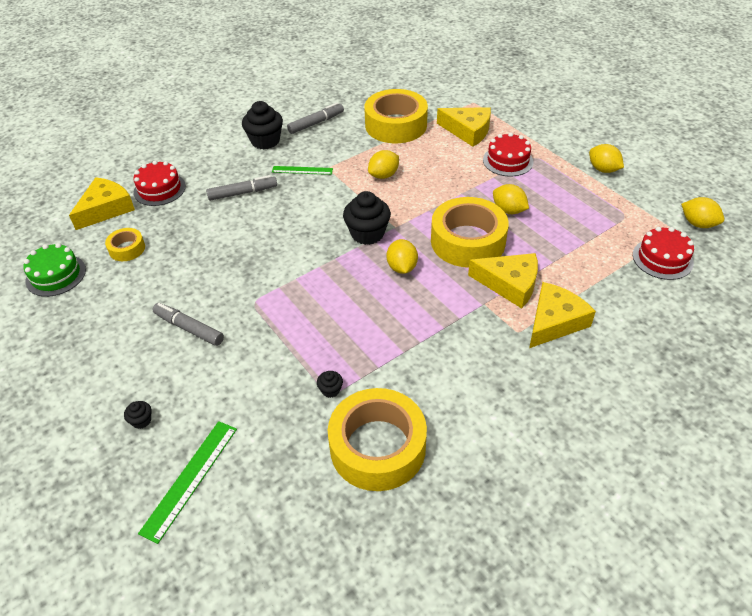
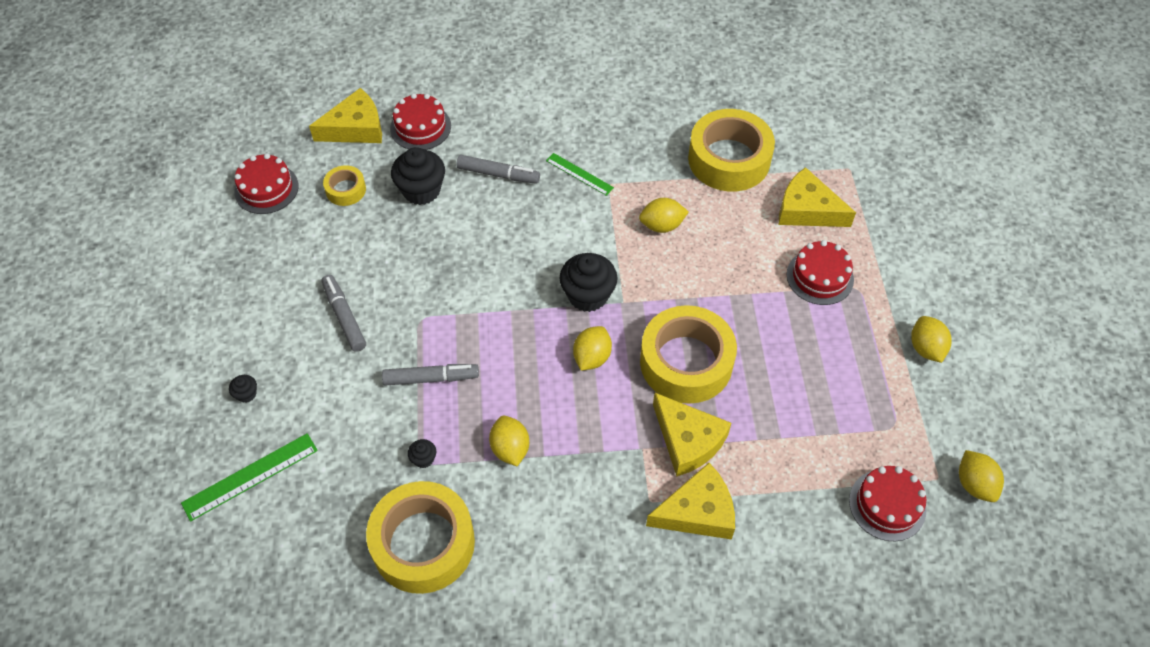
camera: 30 degrees right, 10 degrees up
green cake [24,243,86,297] -> red cake [234,153,299,214]
black cupcake [242,101,283,149] -> black cupcake moved to [391,147,445,205]
grey marker [287,103,344,134] -> grey marker moved to [382,364,479,386]
yellow cheese [437,107,491,147] -> yellow cheese turned 150 degrees clockwise [779,167,856,227]
yellow lemon [493,184,529,214] -> yellow lemon moved to [489,416,529,466]

